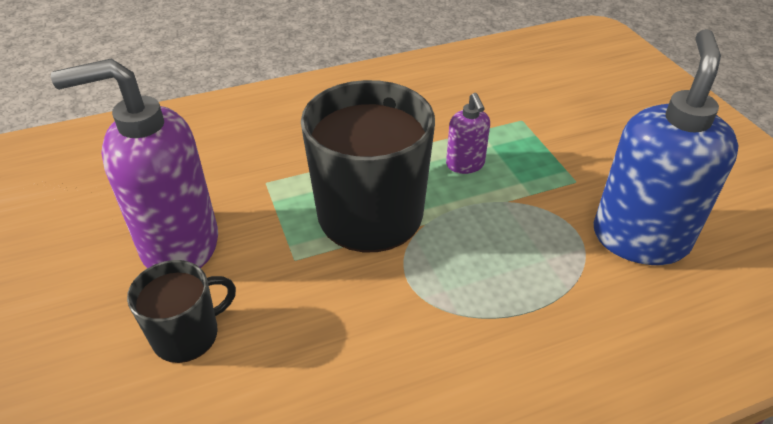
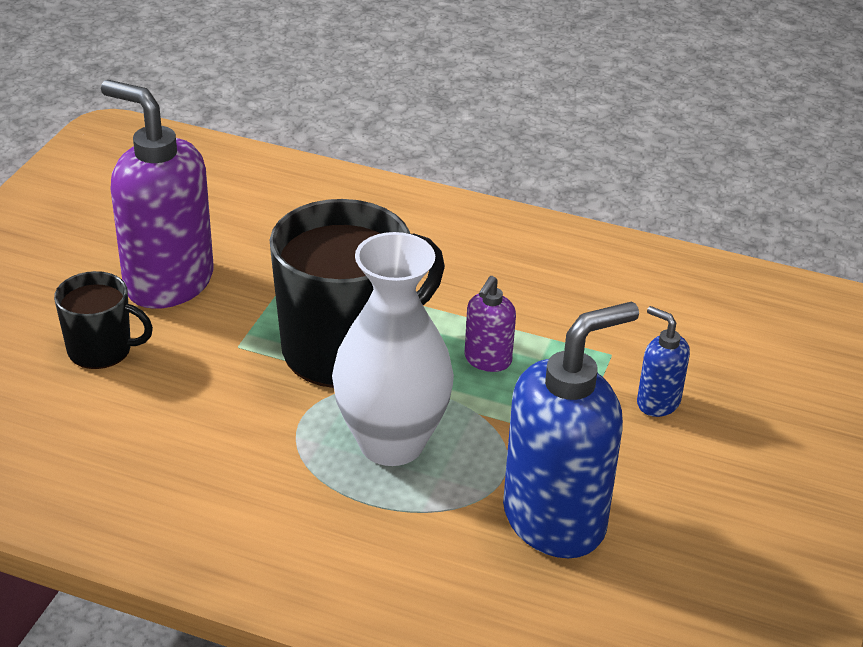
camera: 40 degrees right, 5 degrees down
none -> white vase [332,232,454,466]
none -> blue soap dispenser [637,306,690,417]

